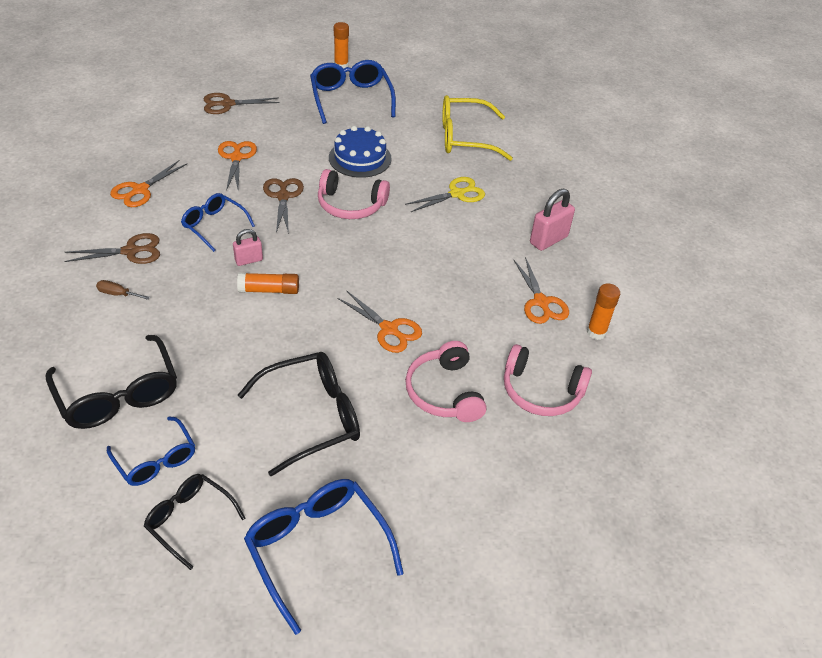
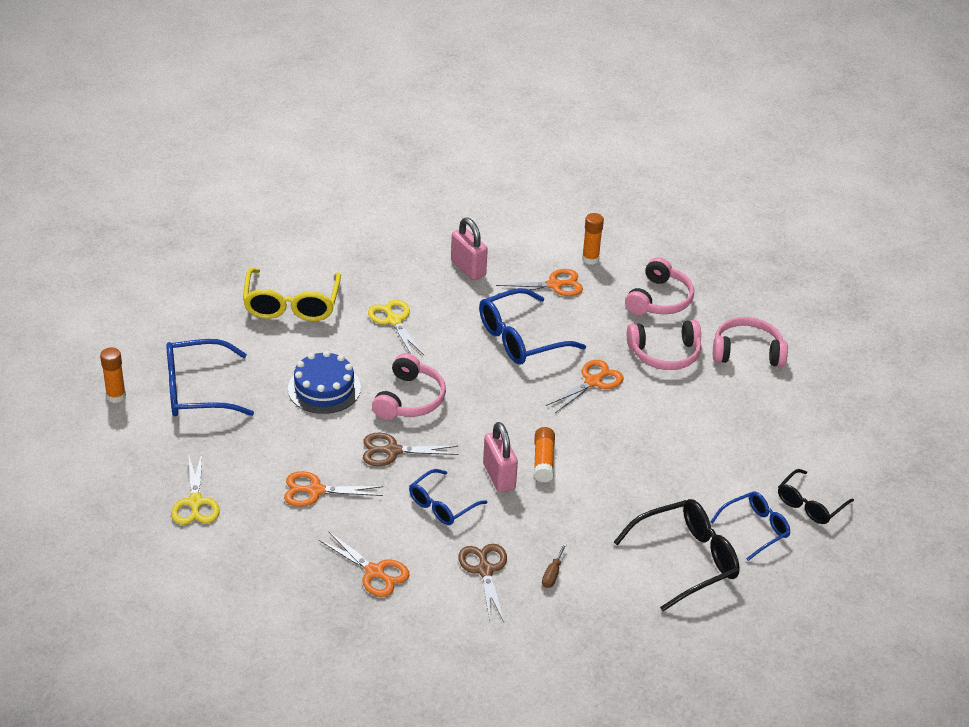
camera: 85 degrees left, 5 degrees down
brown scissors [204,93,280,114] -> yellow scissors [171,453,220,525]
pink padlock [233,229,263,266] -> pink padlock [483,422,518,492], size x1.63
black glasses [238,352,360,476] -> none
blue glasses [244,479,404,635] -> blue glasses moved to [479,288,586,365]
none -> pink headphones [713,317,788,367]

